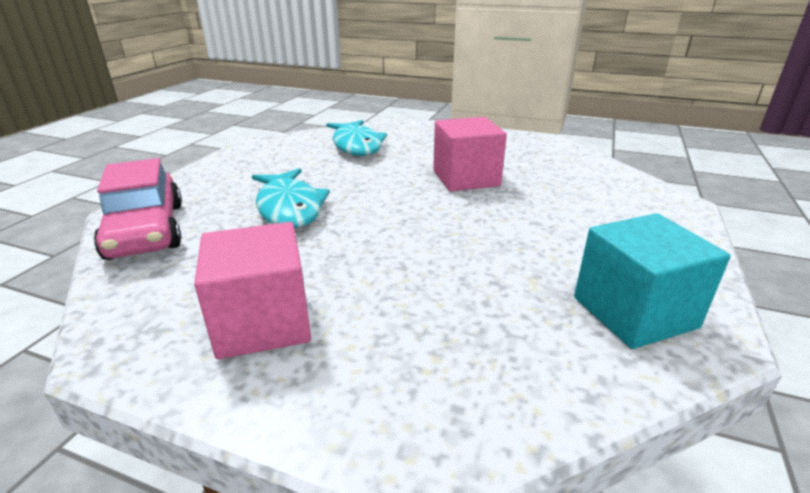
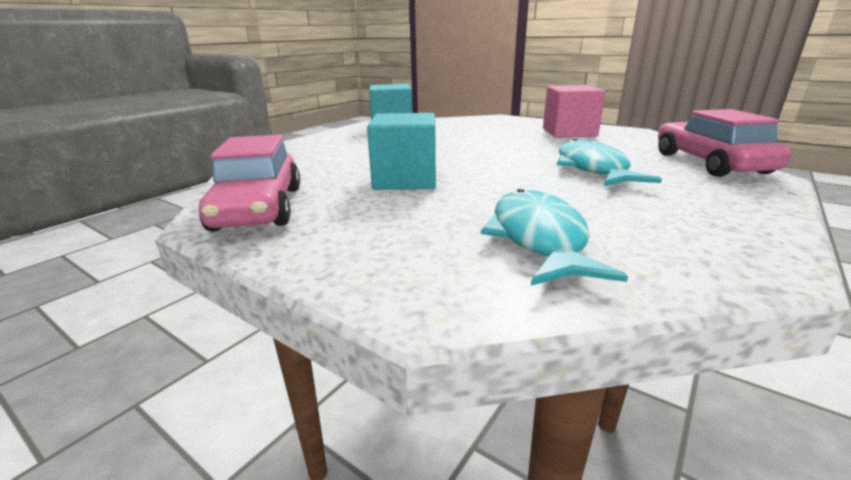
camera: 165 degrees left, 5 degrees down
pink cube [433,117,507,191] -> turquoise cube [367,113,436,190]
none -> pink car [199,135,300,231]

